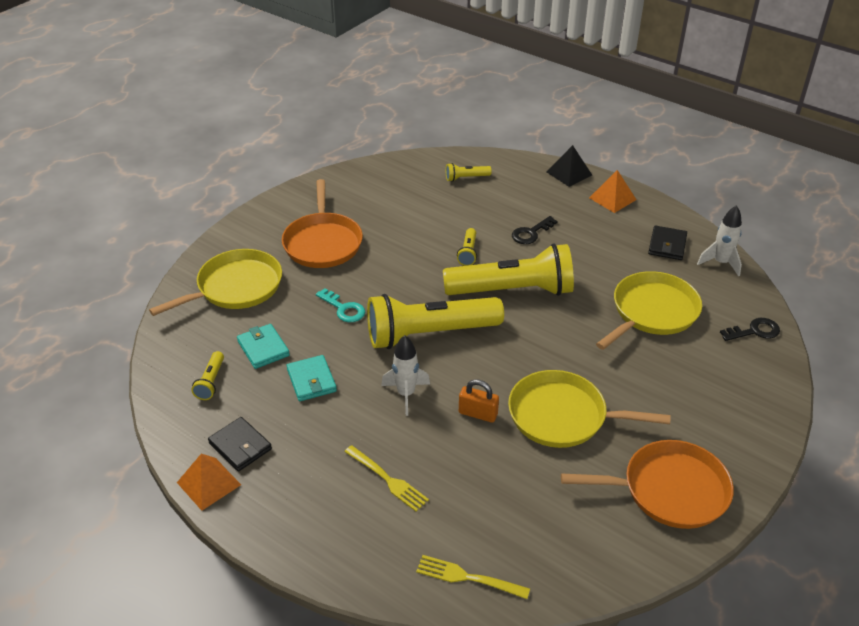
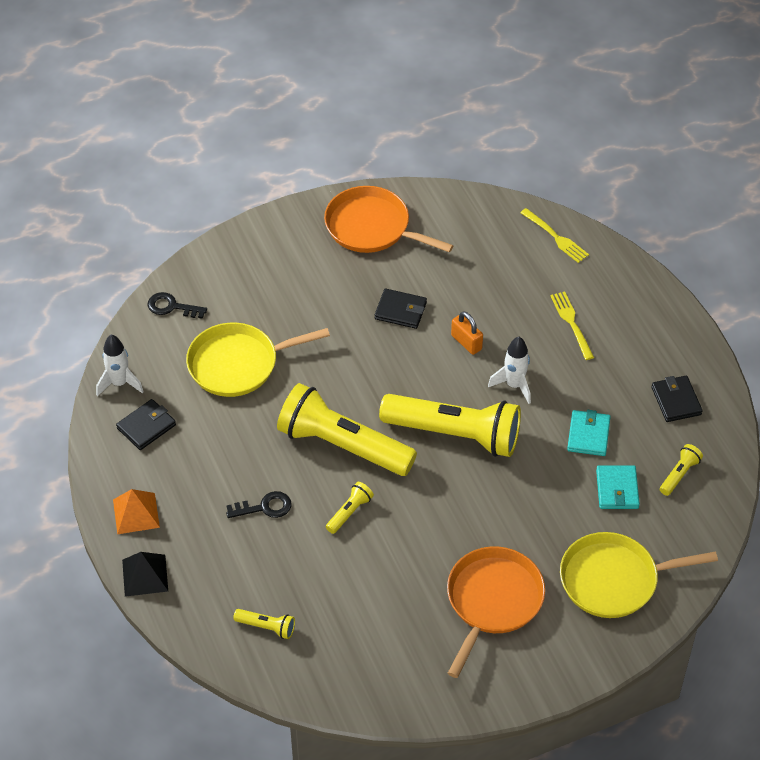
camera: 150 degrees left, 10 degrees up
orange pyramid [177,454,241,511] -> none
turquoise key [316,288,365,322] -> none
yellow pan [508,370,671,448] -> black wallet [375,289,427,329]

